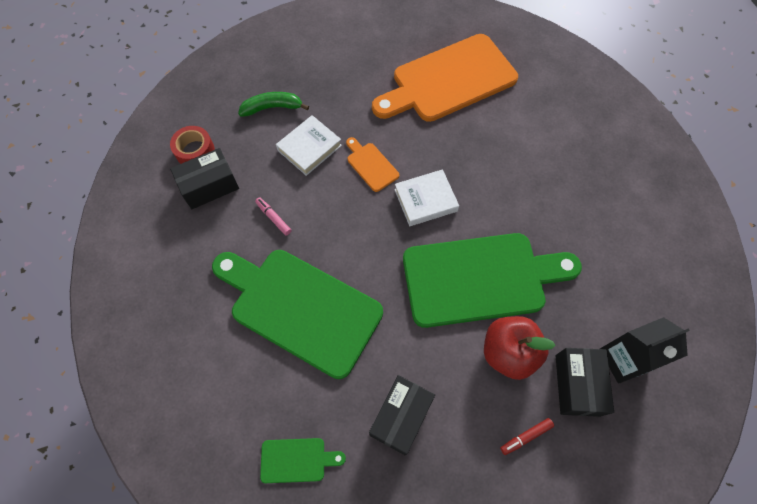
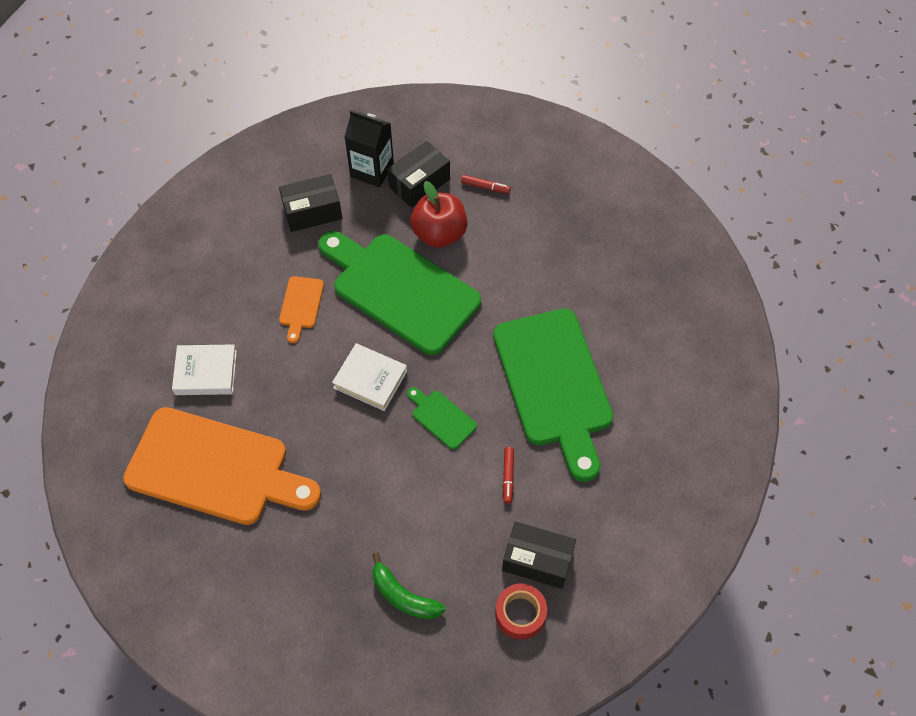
camera: 135 degrees left, 5 degrees down
pink marker [255,197,291,236] -> red marker [503,447,514,503]
green cutting board [260,438,346,483] -> green cutting board moved to [407,387,477,450]
white book [276,115,342,176] -> white book moved to [172,344,237,395]
orange cutting board [346,137,399,192] -> orange cutting board moved to [279,276,324,343]
black box [369,375,435,455] -> black box moved to [279,174,342,232]

